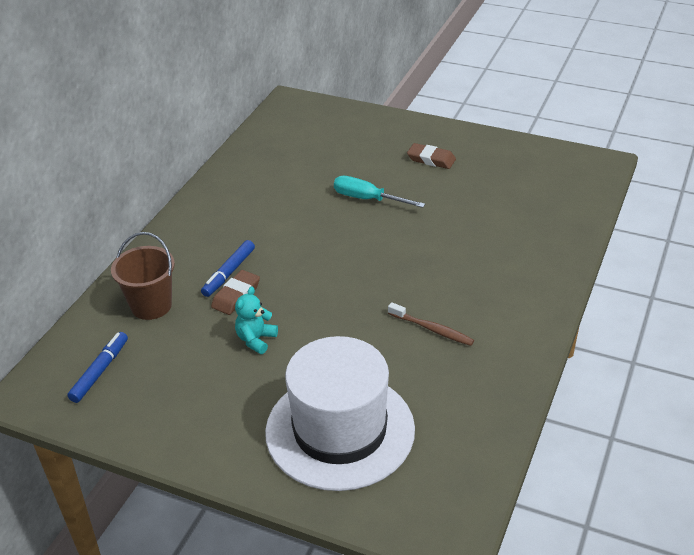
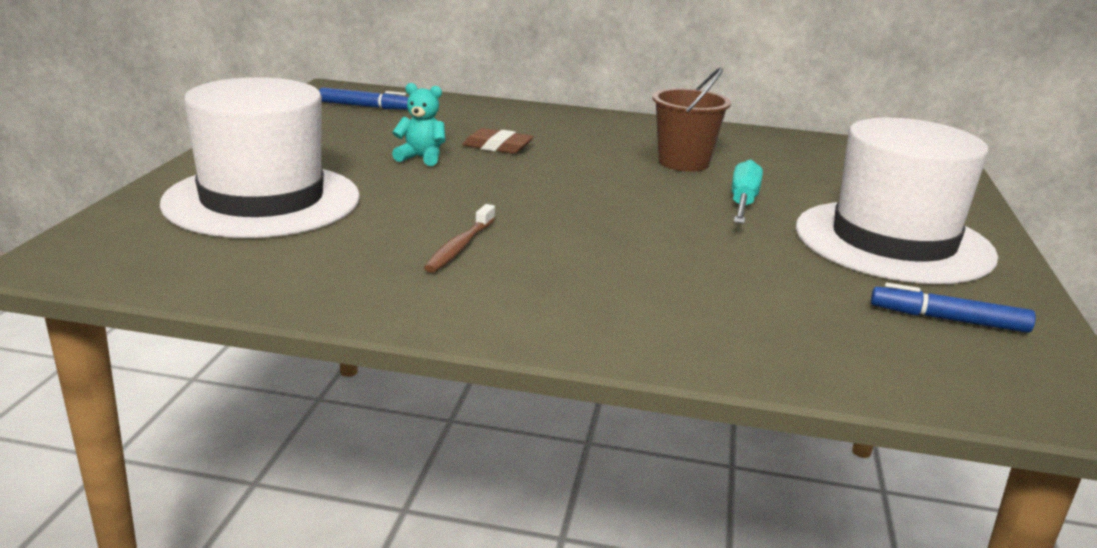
camera: 75 degrees right, 15 degrees down
brown bucket [111,232,175,320] -> brown bucket moved to [652,67,731,172]
blue marker [201,240,255,297] -> blue marker moved to [871,283,1036,333]
brown eraser [407,143,456,169] -> white hat [796,118,998,284]

